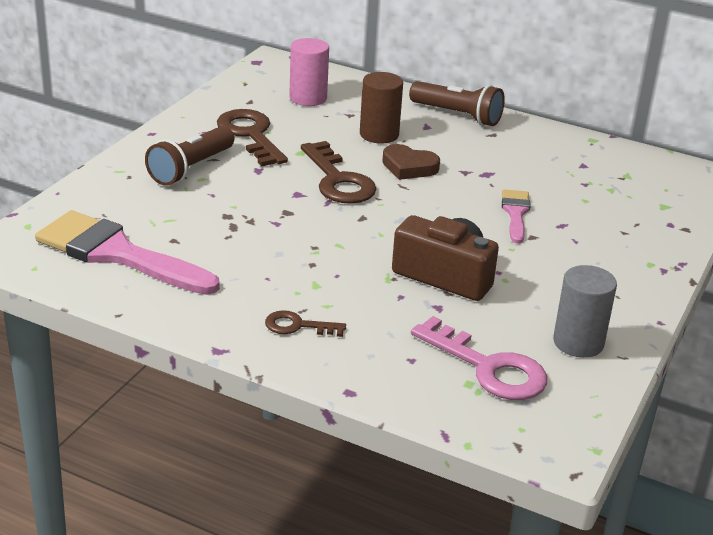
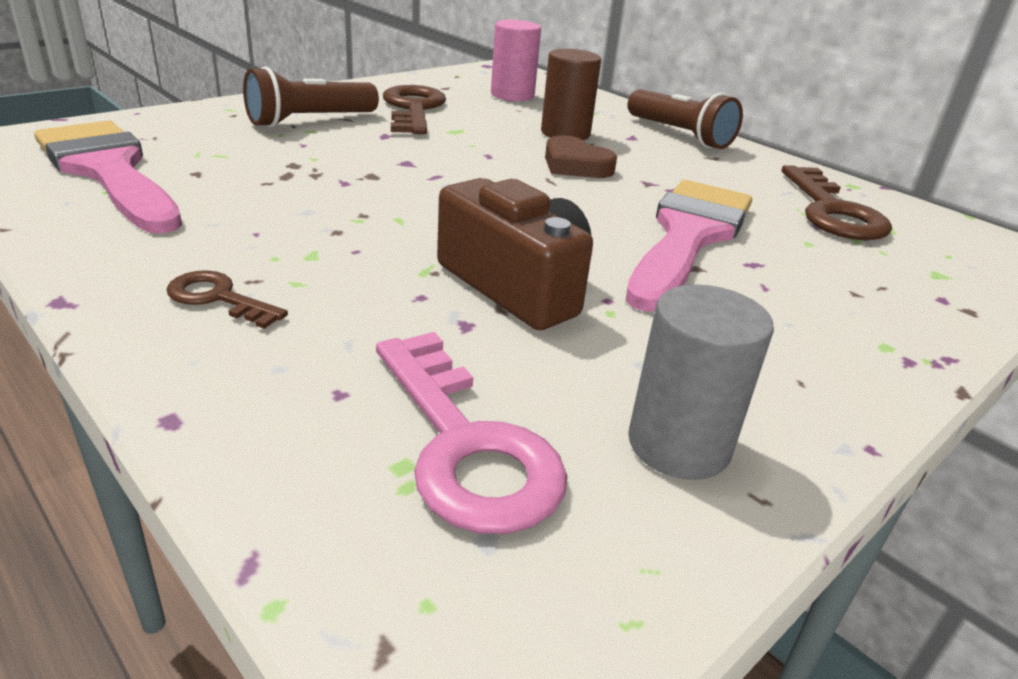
camera: 20 degrees right, 0 degrees up
brown key [301,141,376,204] -> brown key moved to [782,165,892,240]
pink brush [502,189,531,244] -> pink brush [626,180,752,312], size x1.96

